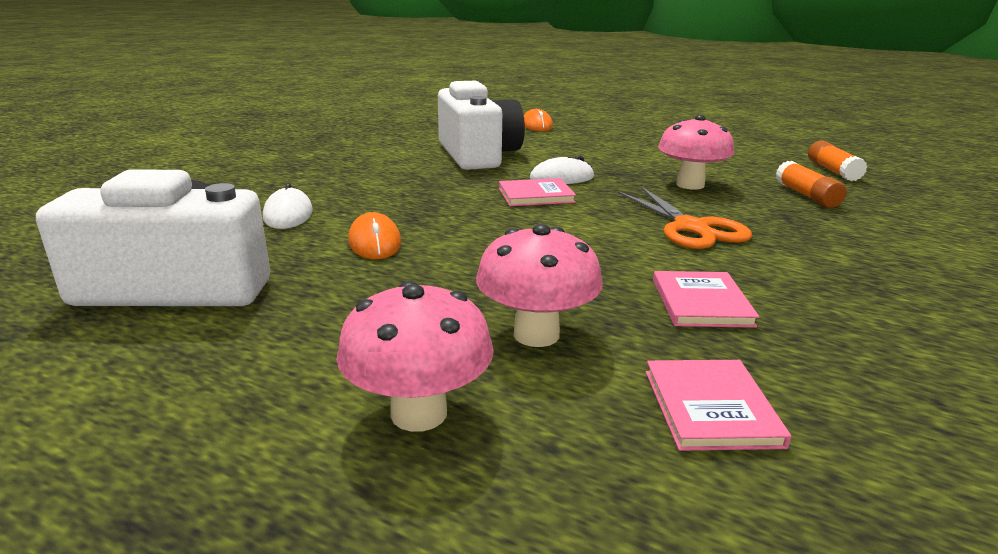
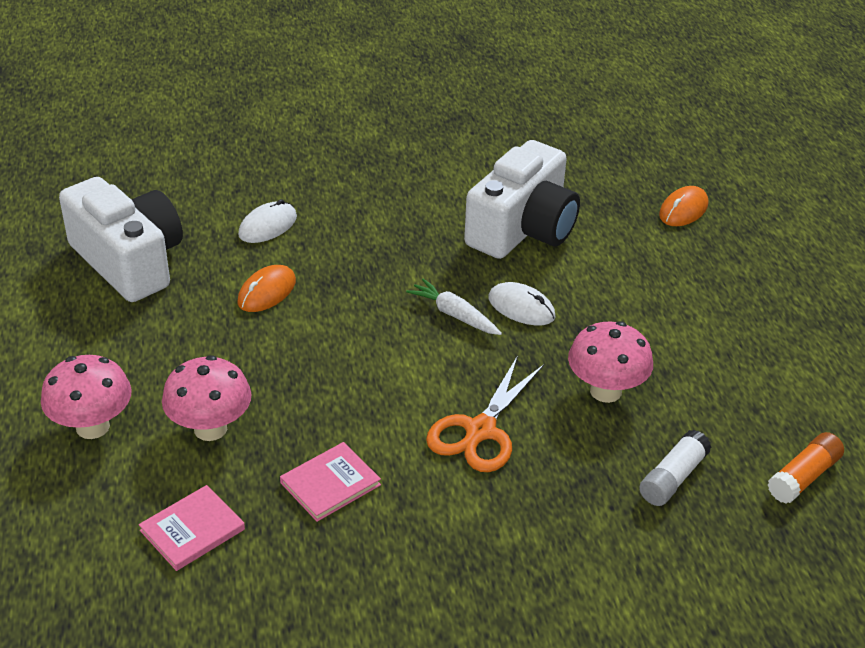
camera: 50 degrees right, 15 degrees up
pink book [499,178,576,206] -> white carrot [406,279,502,335]
orange glue stick [775,161,847,208] -> white glue stick [639,430,712,506]

